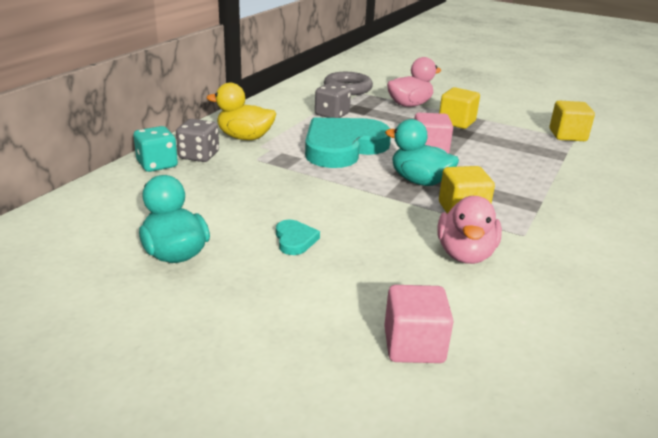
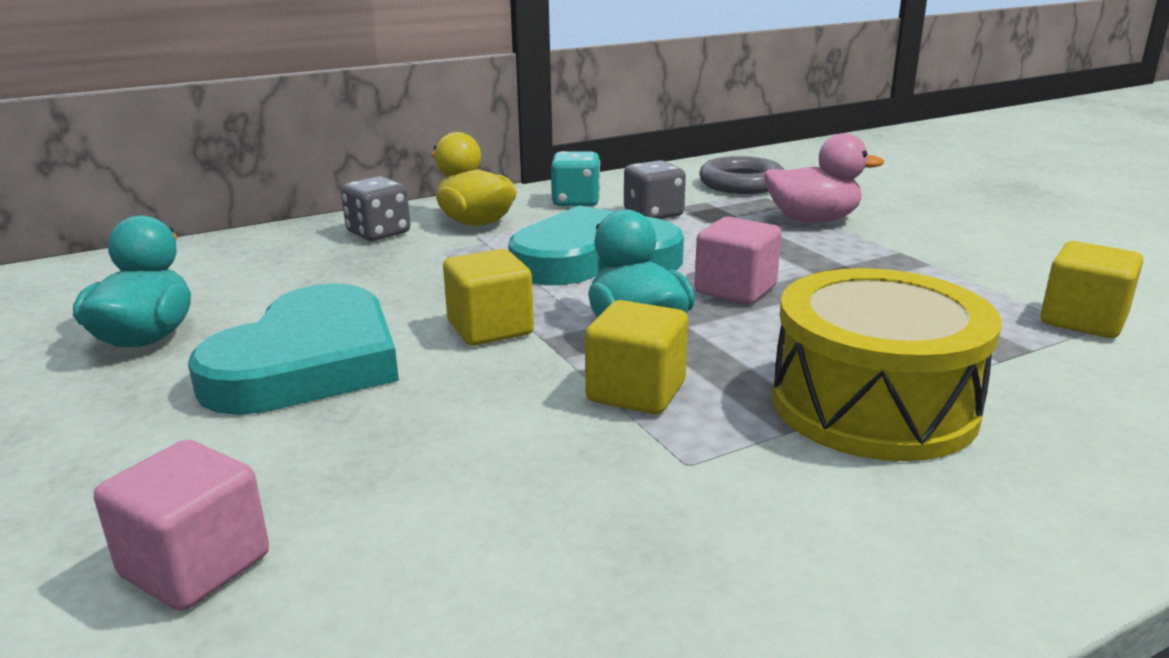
camera: 35 degrees right, 5 degrees down
turquoise dice [134,126,178,172] -> turquoise dice moved to [551,151,600,207]
turquoise heart [276,220,320,255] -> turquoise heart [188,283,399,415], size x2.48
pink duck [437,196,502,264] -> none
yellow cube [439,87,480,129] -> yellow cube moved to [443,249,534,346]
none -> yellow drum [772,268,1002,461]

